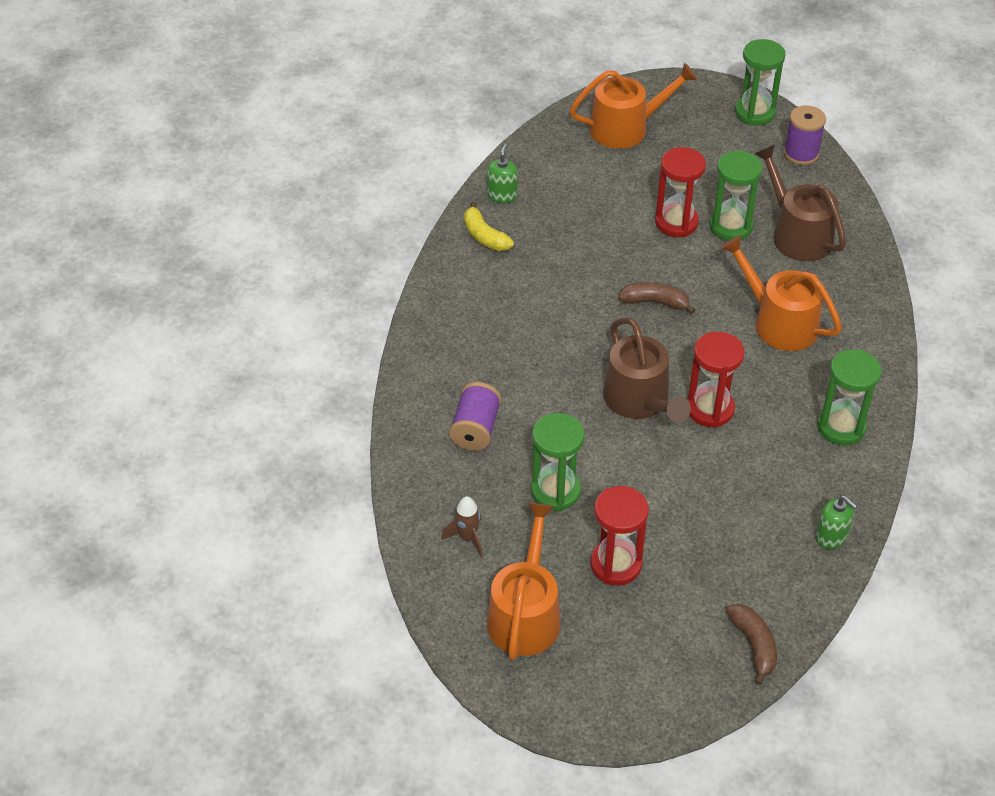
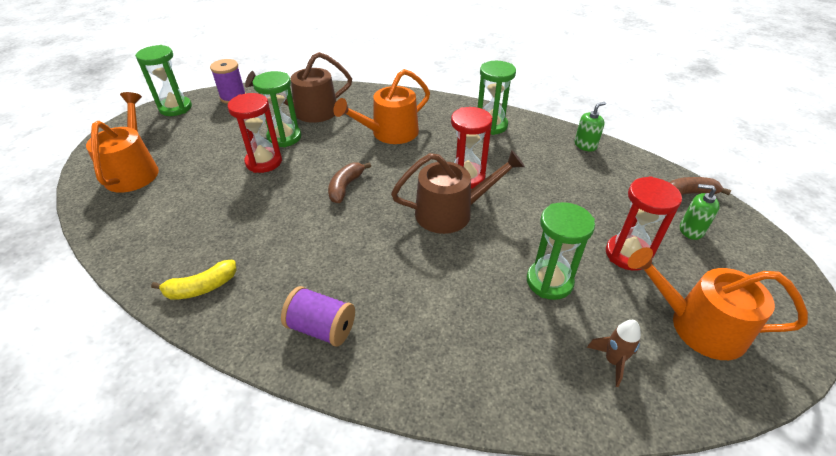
camera: 80 degrees left, 5 degrees down
purple spool [449,382,501,450] -> purple spool moved to [281,286,355,347]
green soap dispenser [487,144,518,203] -> green soap dispenser moved to [680,184,720,240]

